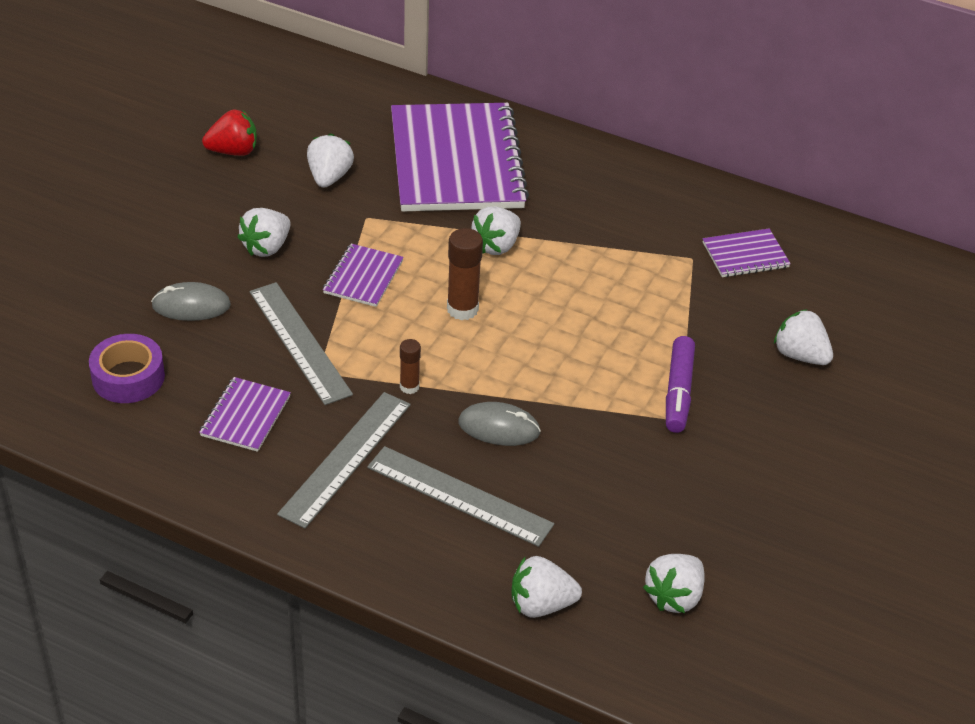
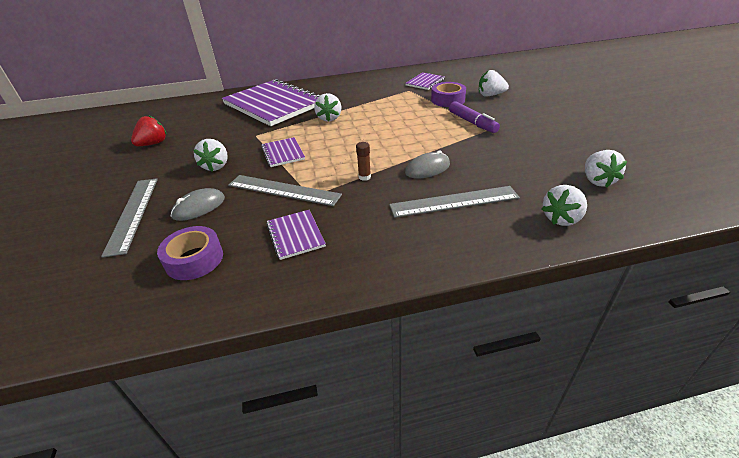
camera: 35 degrees left, 5 degrees down
grey ruler [277,392,411,529] -> grey ruler moved to [101,178,158,258]
white strawberry [307,134,354,188] -> none
brown glue stick [447,228,483,320] -> none
none -> purple tape [431,82,466,107]

